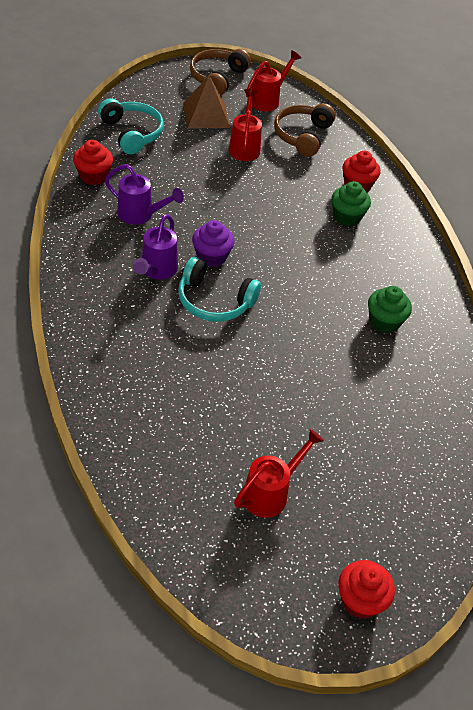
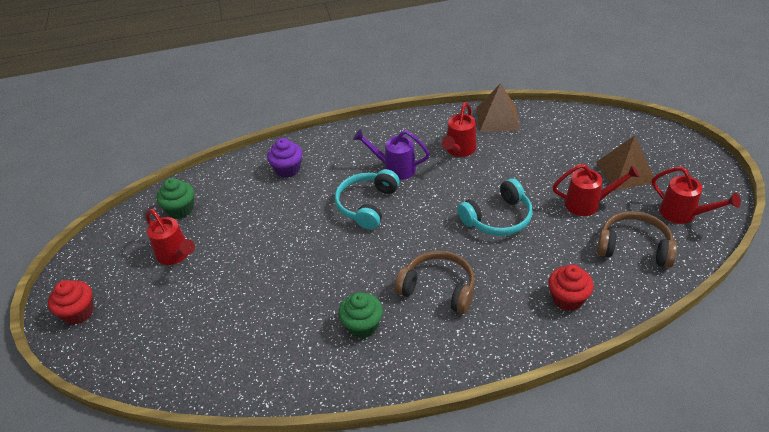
camera: 95 degrees right, 5 degrees down
red cupcake [73,140,113,185] -> brown pyramid [477,83,520,132]
turquoise headphones [98,98,164,154] -> turquoise headphones moved to [457,178,533,236]
purple watering can [105,164,184,225] -> red watering can [442,102,476,157]
brown headphones [190,49,251,95] -> brown headphones moved to [395,251,475,314]
purple cupcake [192,220,235,267] -> purple cupcake moved to [267,138,303,178]
green cupcake [331,181,371,226] -> green cupcake moved to [156,178,194,219]

